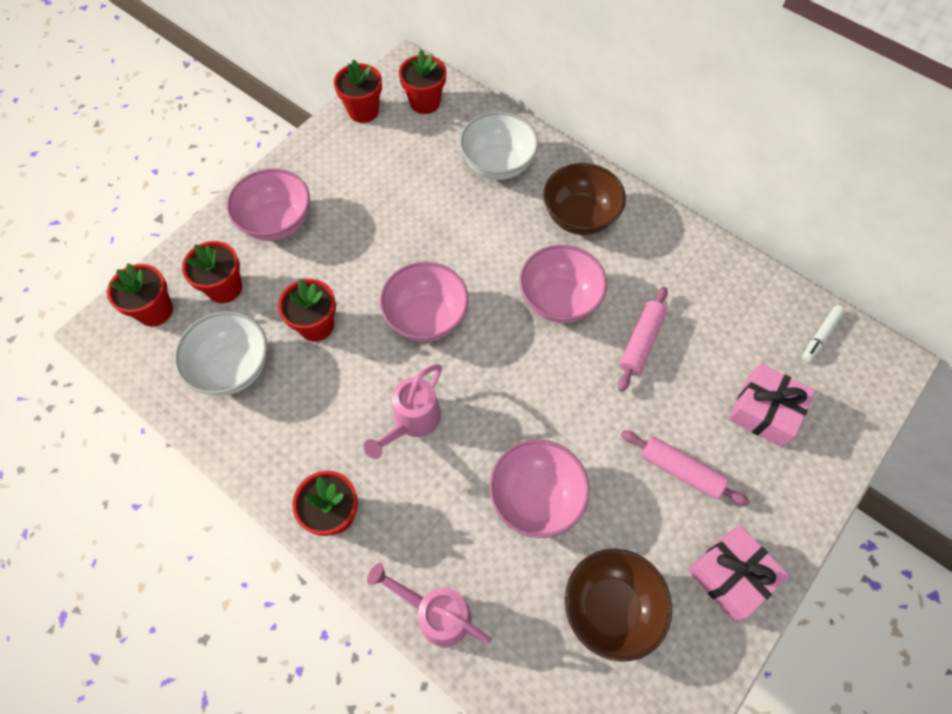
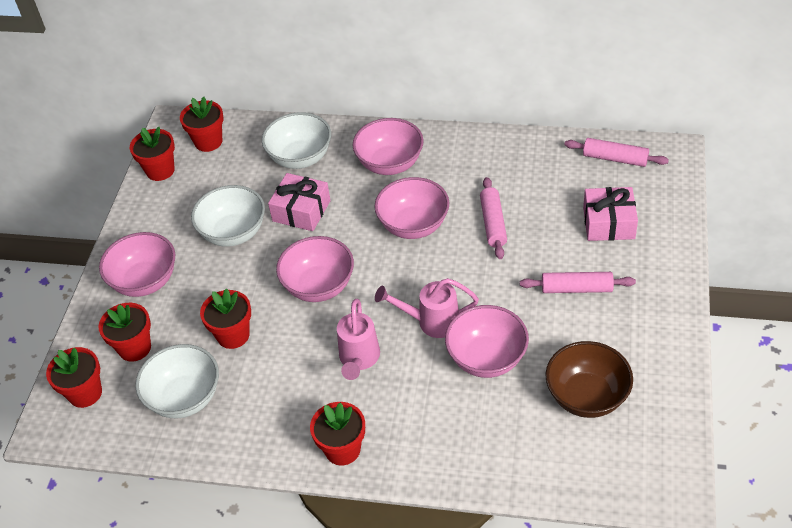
camera: 25 degrees left, 15 degrees down
pink watering can [367,563,491,647] -> pink watering can moved to [375,278,479,338]
brown bowl [543,163,626,235] -> pink bowl [352,118,424,175]
pink gift [688,525,789,621] -> pink gift moved to [268,173,331,231]
white marker [802,305,845,362] -> pink rolling pin [564,138,669,167]
none -> white bowl [191,185,265,247]

